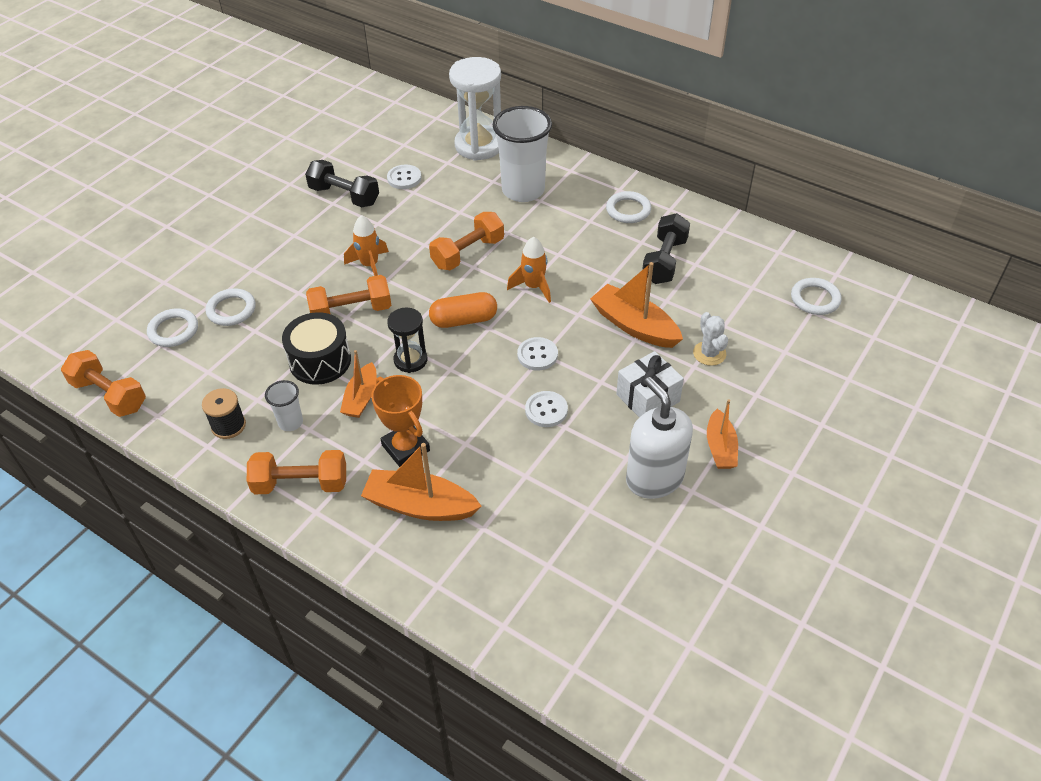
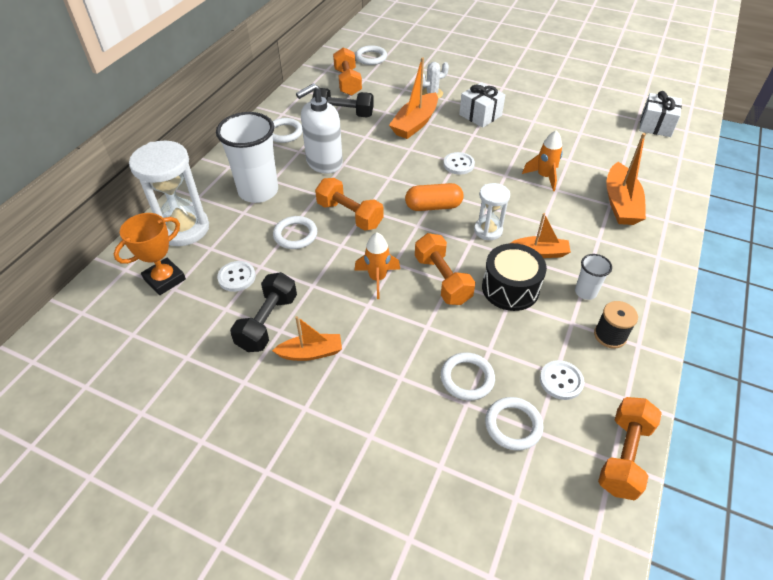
camera: 100 degrees left, 0 degrees up
orange dumbbell [247,450,346,494] -> orange dumbbell moved to [333,47,362,96]
orange trophy [371,375,430,467] -> orange trophy moved to [114,213,186,295]
black hourglass [387,308,428,373] -> white hourglass [474,183,510,240]
orange capsule [429,292,497,328] -> orange capsule turned 75 degrees counterclockwise [405,183,464,211]
orange rocket [507,237,551,303] -> orange rocket moved to [522,130,563,191]
white button [525,391,568,427] -> white button moved to [540,360,584,400]
white soap dispenser [626,377,693,499] -> white soap dispenser moved to [296,83,343,174]
orange boat [707,399,738,469] -> orange boat moved to [272,316,342,361]
none -> white ring [273,216,317,249]
none -> white gift [639,91,682,137]

